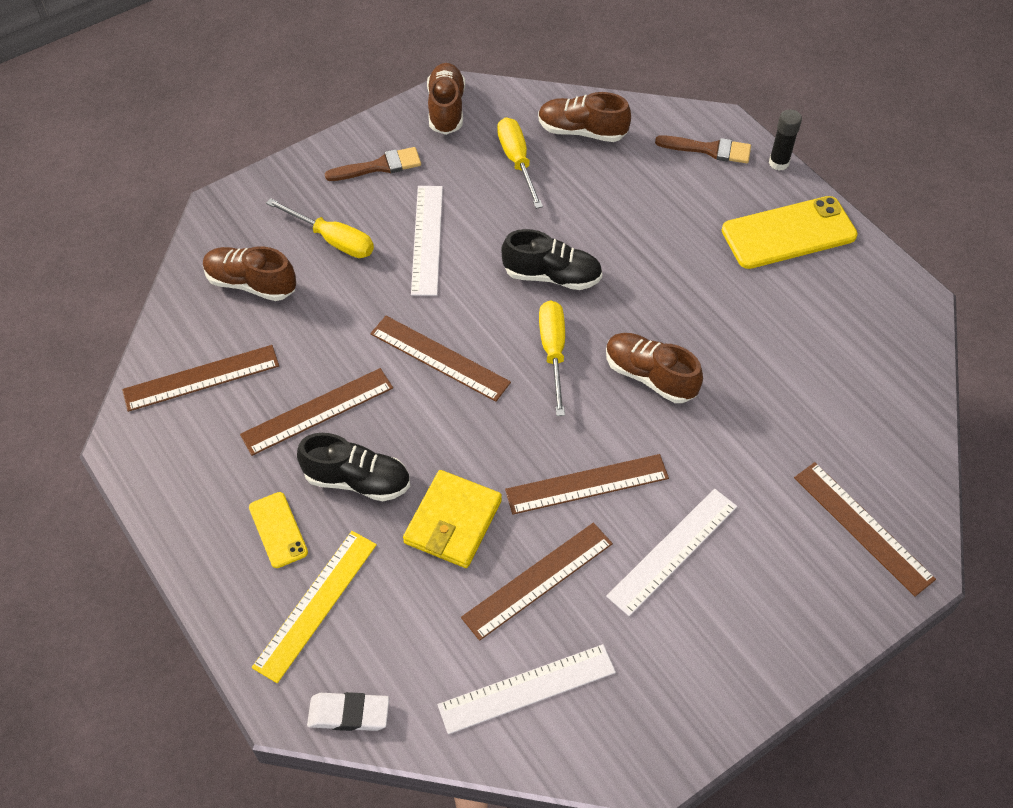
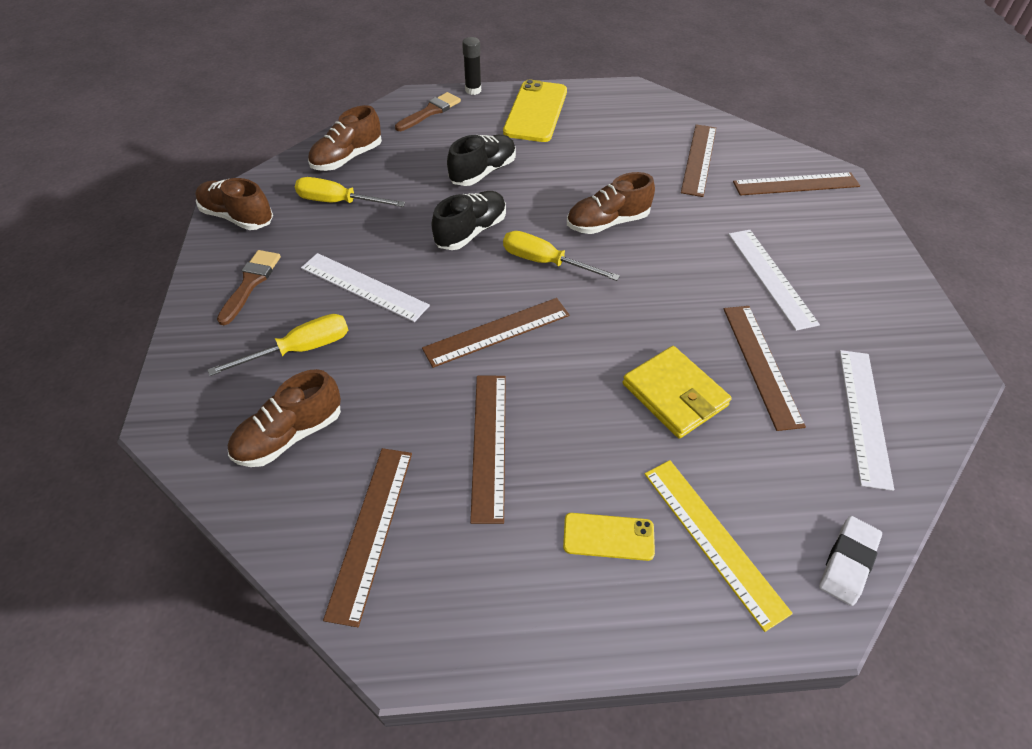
camera: 60 degrees left, 5 degrees down
black shoe [297,433,410,501] -> black shoe moved to [447,135,516,186]
brown ruler [505,454,669,515] -> brown ruler moved to [681,124,716,197]

